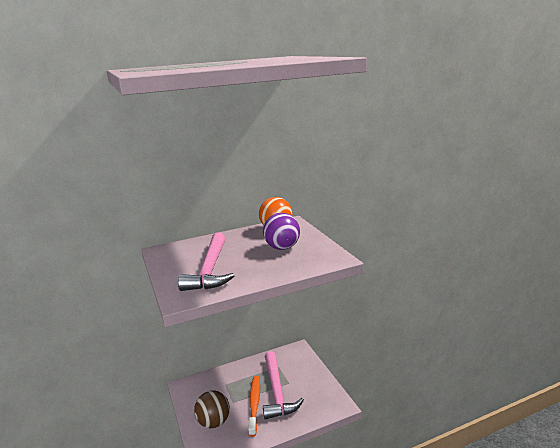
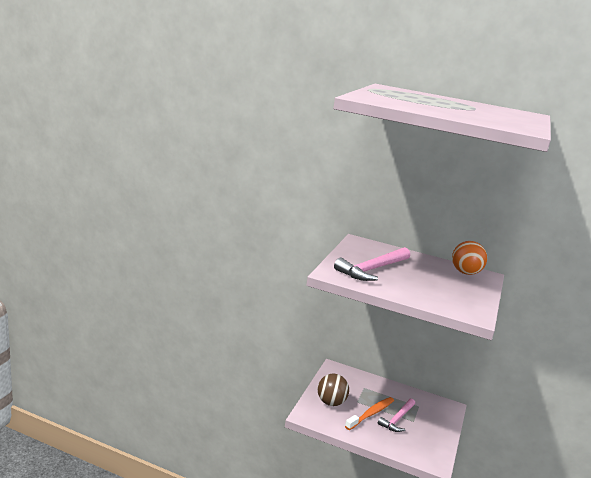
camera: 40 degrees right, 0 degrees up
purple ball [263,213,300,250] -> none
pink hammer [263,351,304,420] -> pink hammer [378,398,415,432], size x0.65

